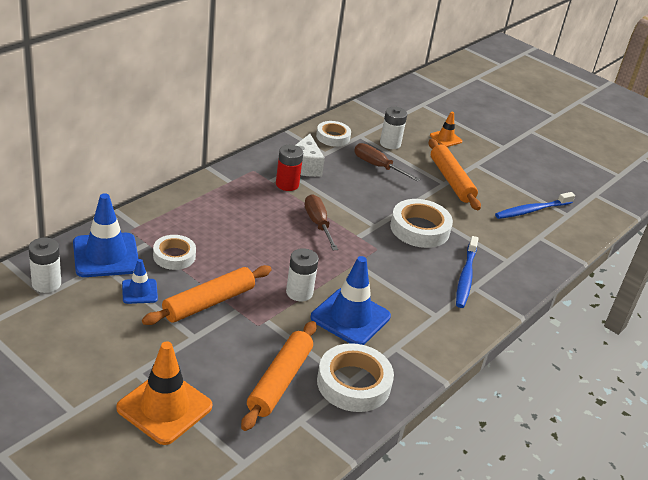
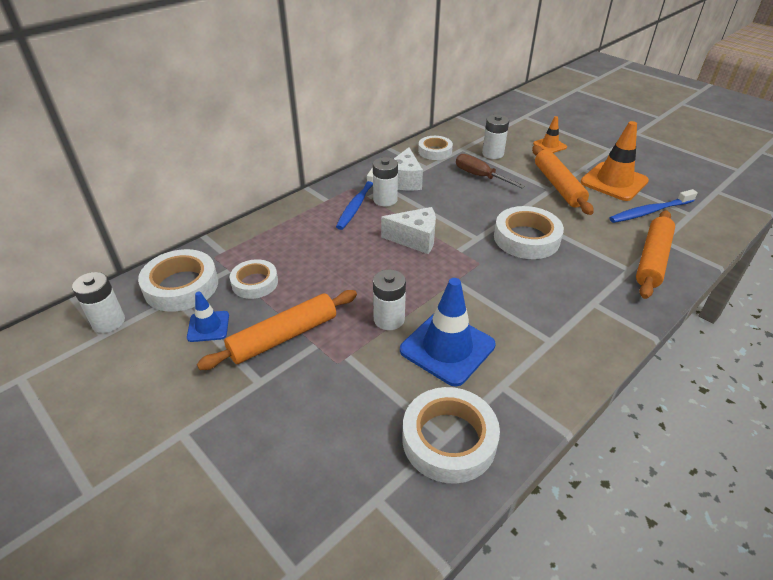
camera: 10 degrees right, 5 degrees up
blue traffic cone [73,193,139,277] -> white tape [138,249,218,312]
orange traffic cone [116,341,212,445] -> orange traffic cone moved to [580,121,649,201]
orange rolling pin [241,321,317,431] -> orange rolling pin moved to [636,210,675,299]
red battery [276,145,303,191] -> white battery [373,157,398,206]
brown screwdriver [305,194,338,251] -> white cheese [381,207,436,254]
blue toothbrush [456,236,479,308] -> blue toothbrush moved to [336,168,373,230]

